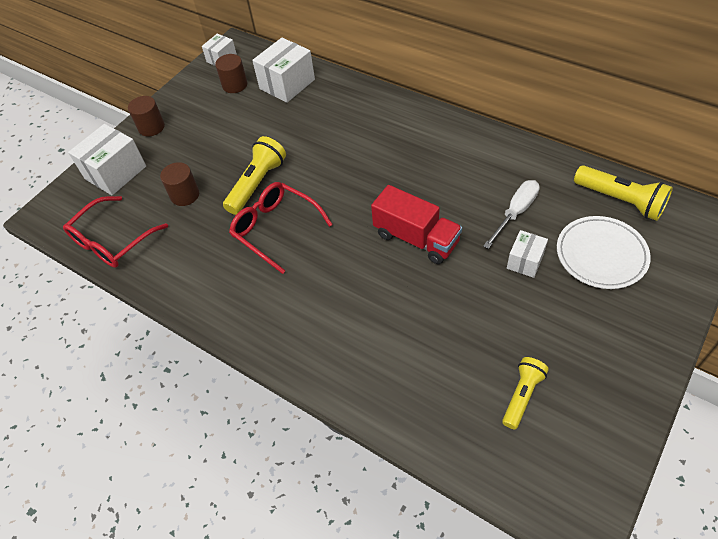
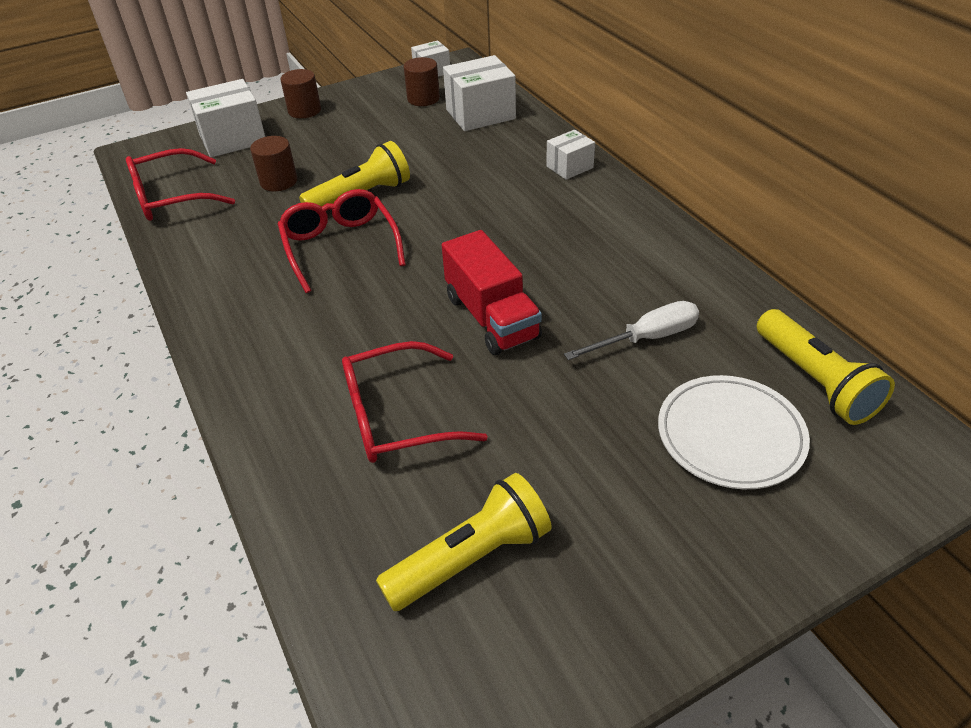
camera: 25 degrees right, 10 degrees down
yellow flashlight [502,357,549,429] -> yellow flashlight [376,473,552,611], size x1.52
white box [507,230,548,278] -> white box moved to [546,130,595,180]
none -> red glasses [342,341,488,463]

